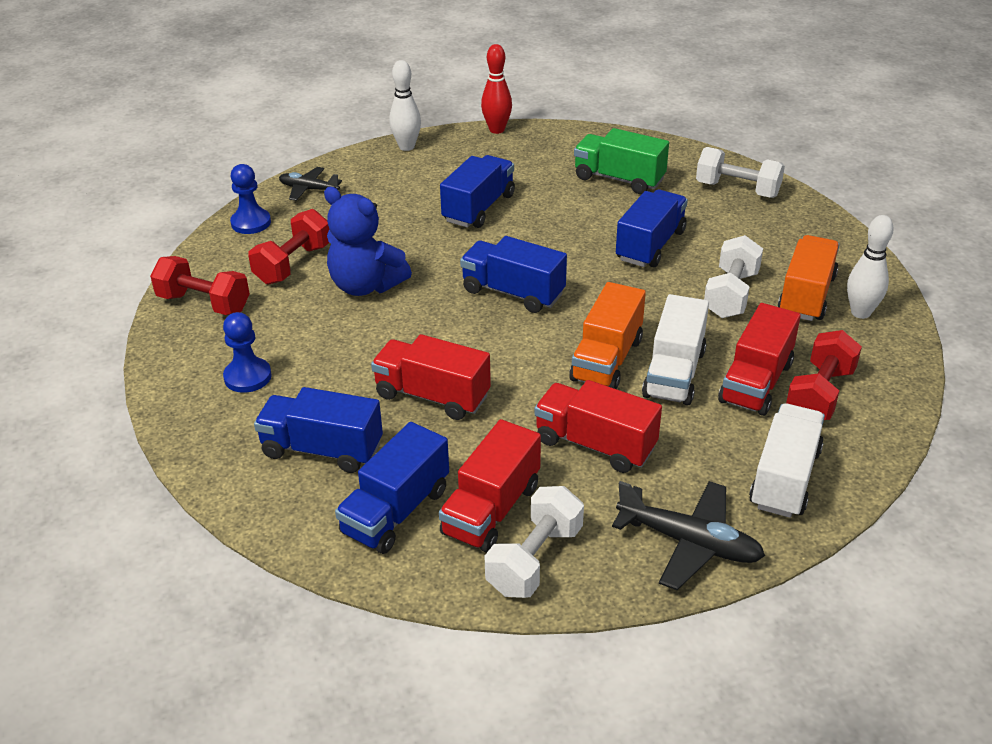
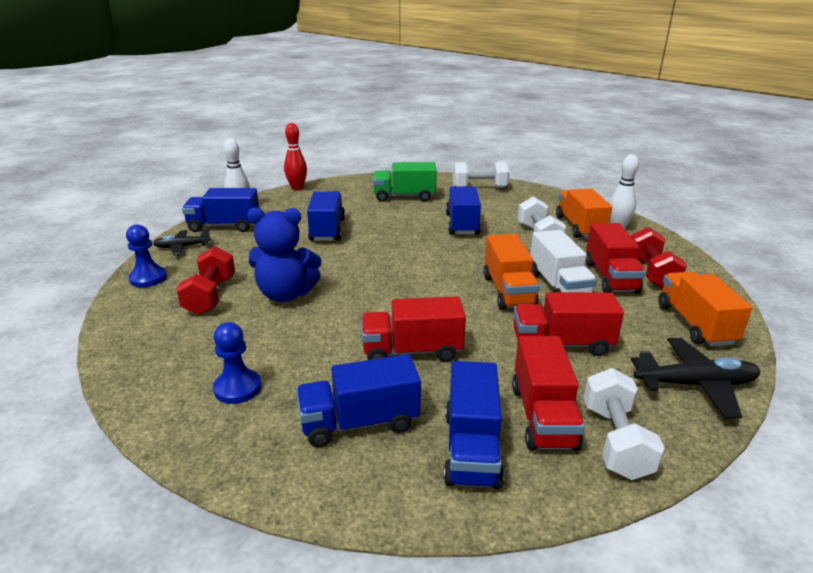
camera: 30 degrees left, 10 degrees down
red dumbbell [150,256,250,315] -> none
blue truck [460,236,567,313] -> blue truck moved to [182,188,259,232]
white truck [749,403,825,518] -> orange truck [658,272,753,346]

